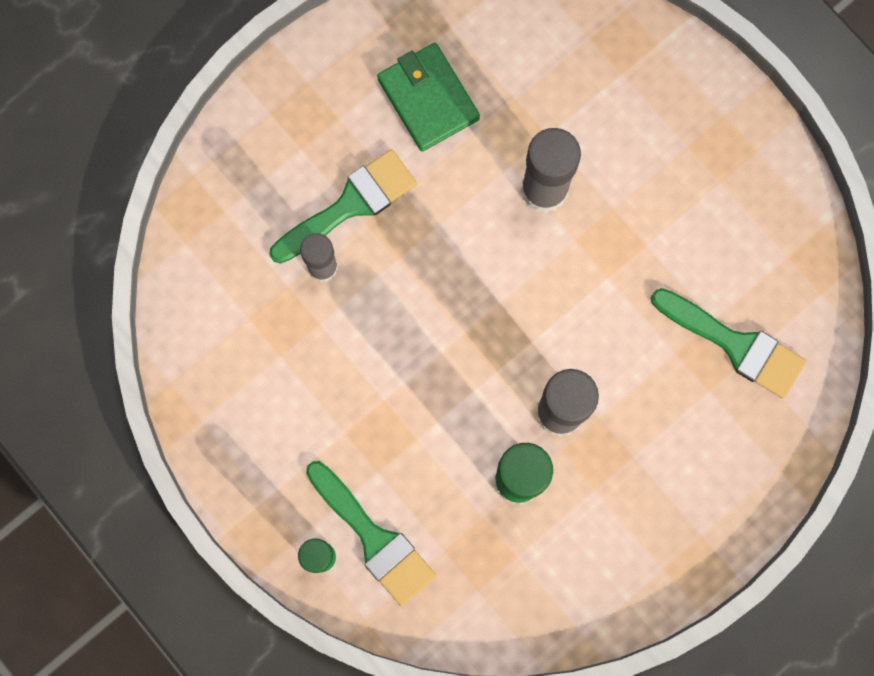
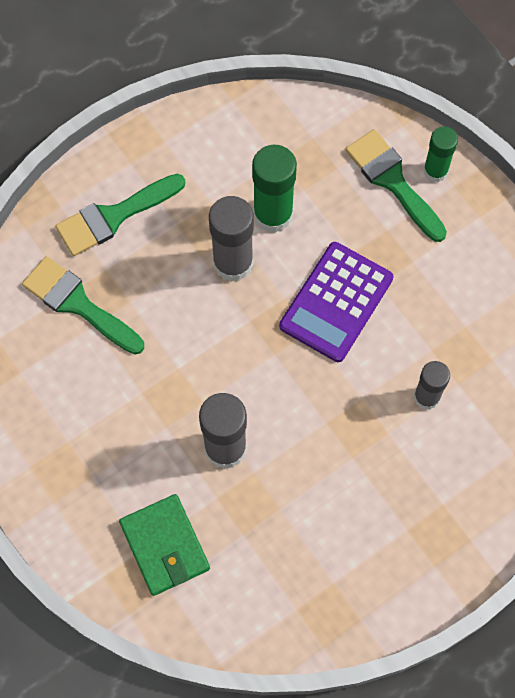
camera: 175 degrees left, 10 degrees down
green brush [269,149,417,264] -> green brush moved to [55,174,185,256]
green wallet [377,43,480,151] -> green wallet moved to [119,494,210,596]
none -> purple calculator [279,242,393,362]

